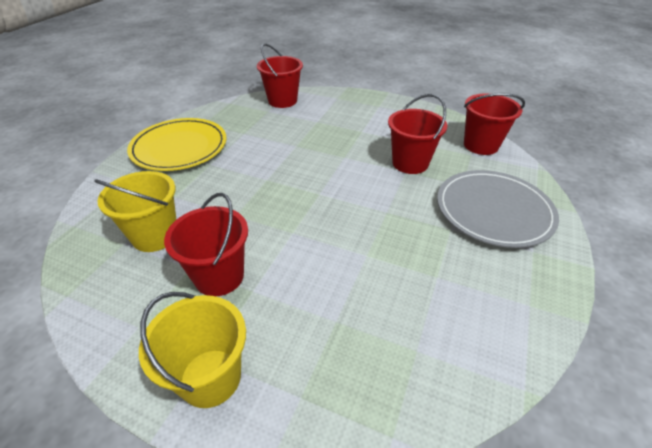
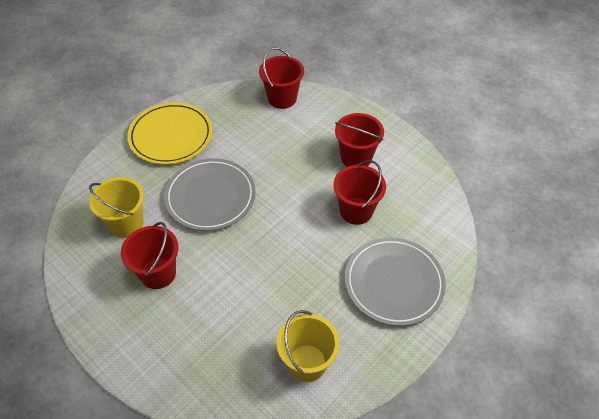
camera: 20 degrees right, 10 degrees up
yellow bucket [139,292,246,408] -> yellow bucket moved to [276,310,339,382]
red bucket [464,93,525,155] -> red bucket moved to [335,113,384,167]
none -> grey plate [164,158,256,231]

